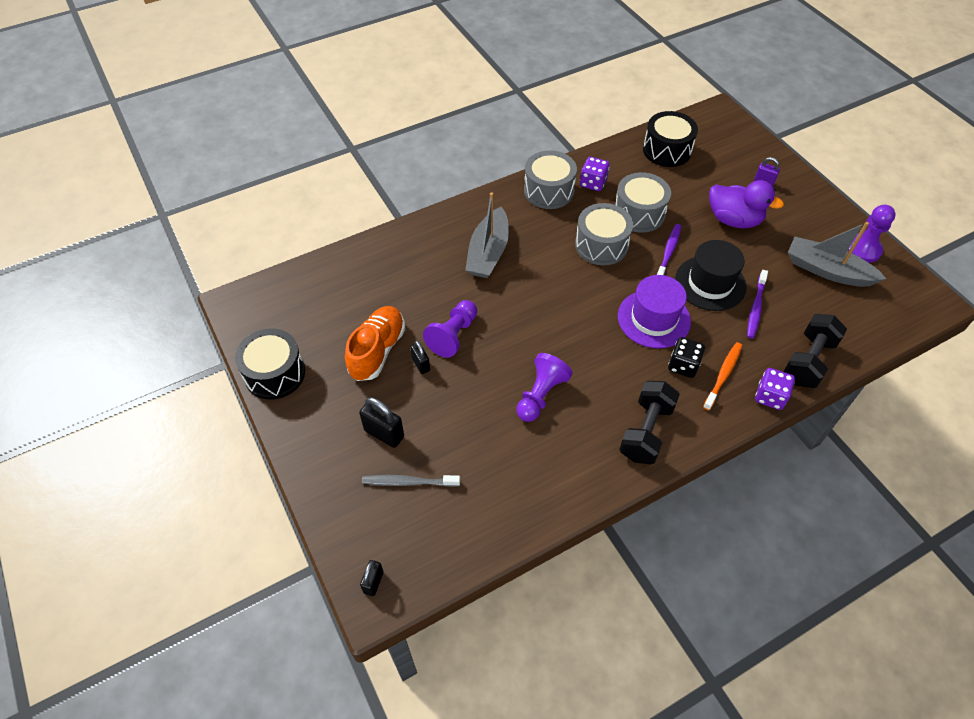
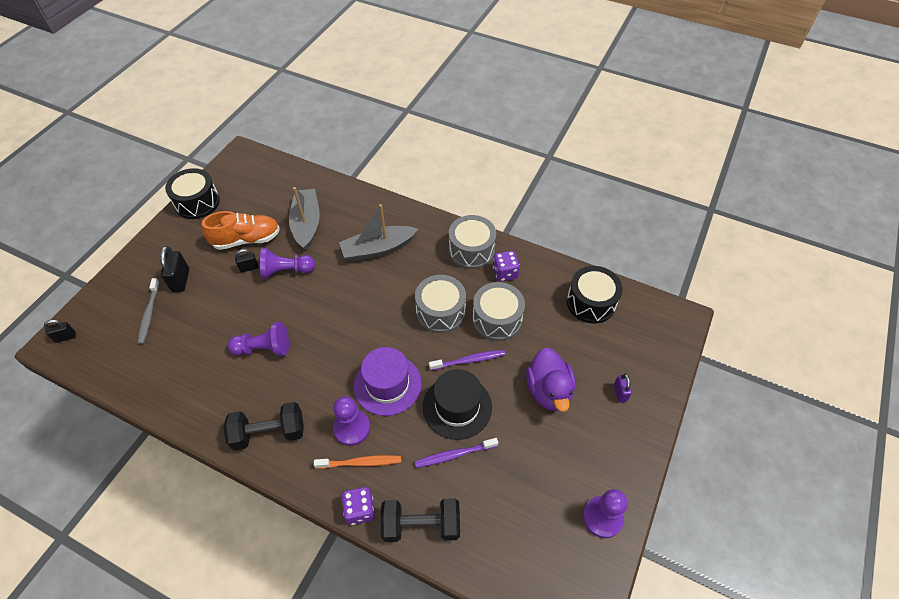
camera: 55 degrees right, 0 degrees up
grey toothbrush [362,475,460,487] -> grey toothbrush turned 150 degrees counterclockwise [138,278,160,344]
black padlock [410,340,430,374] -> black padlock turned 45 degrees clockwise [235,249,258,273]
black dice [668,337,705,378] -> purple pawn [333,396,370,446]
grey boat [788,222,886,287] -> grey boat moved to [289,187,320,250]

